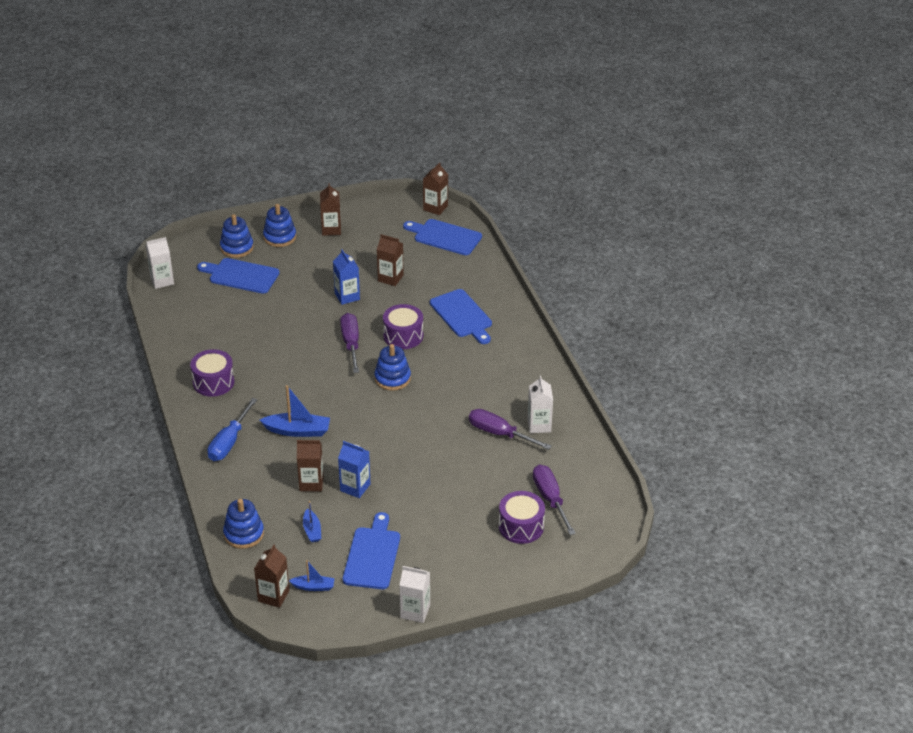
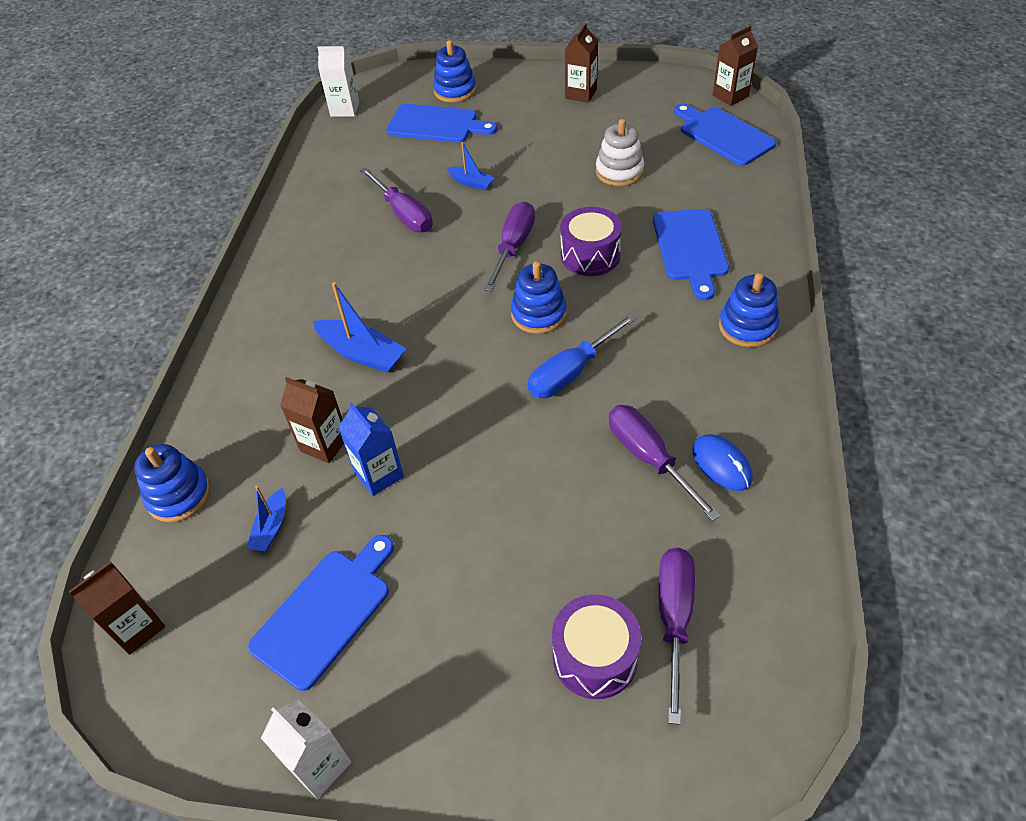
camera: 30 degrees right, 10 degrees up
purple drum [190,349,234,397] -> none
blue cutting board [197,258,279,294] -> blue cutting board turned 150 degrees clockwise [387,104,497,143]
blue screwdriver [207,398,258,461] -> blue screwdriver moved to [528,313,637,398]
blue stacking toy [263,204,296,247] -> blue stacking toy moved to [719,273,779,347]
blue boat [289,560,335,591] -> blue boat moved to [447,142,494,190]
blue carton [333,249,360,305] -> none
brown carton [377,234,404,286] -> white stacking toy [596,119,644,186]
white carton [528,376,553,433] -> blue mouse [692,435,753,491]
none -> purple screwdriver [360,167,433,232]

